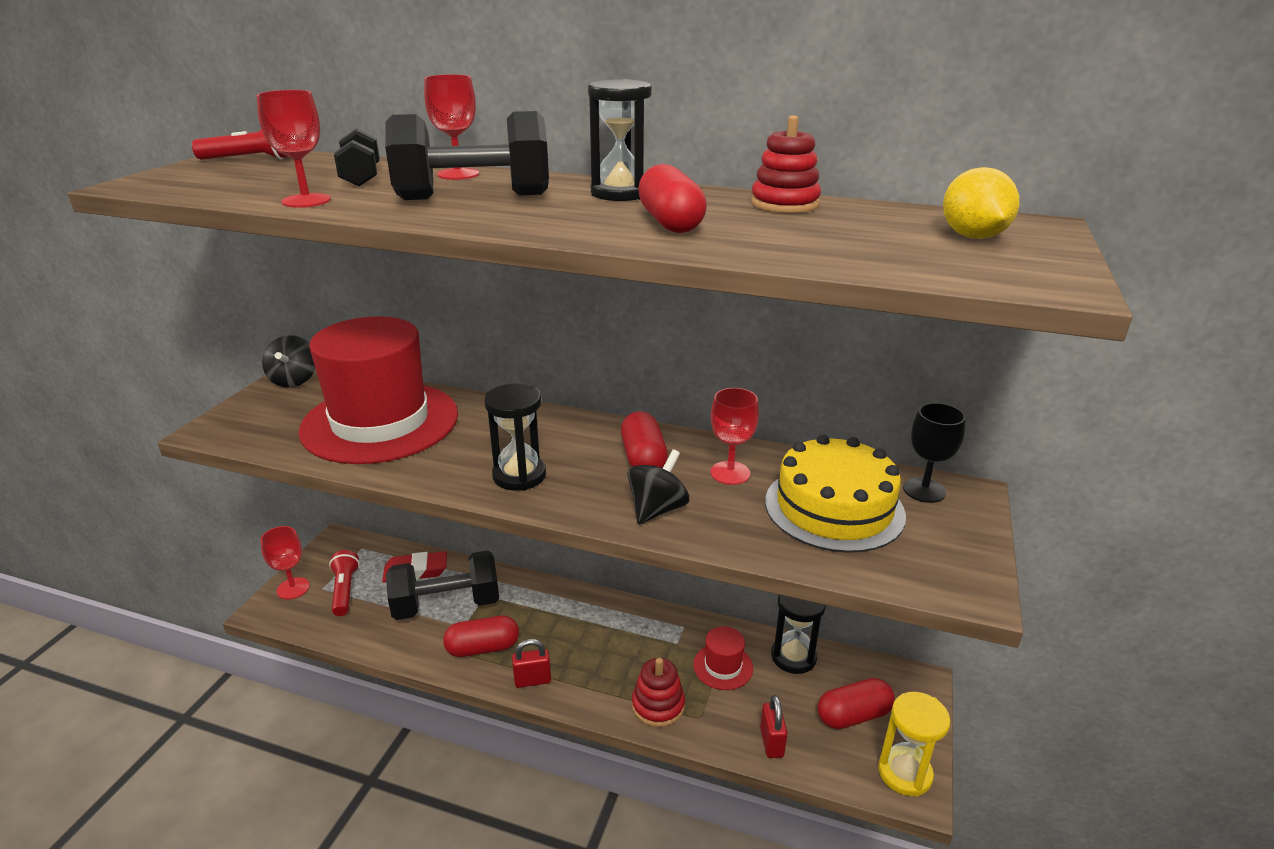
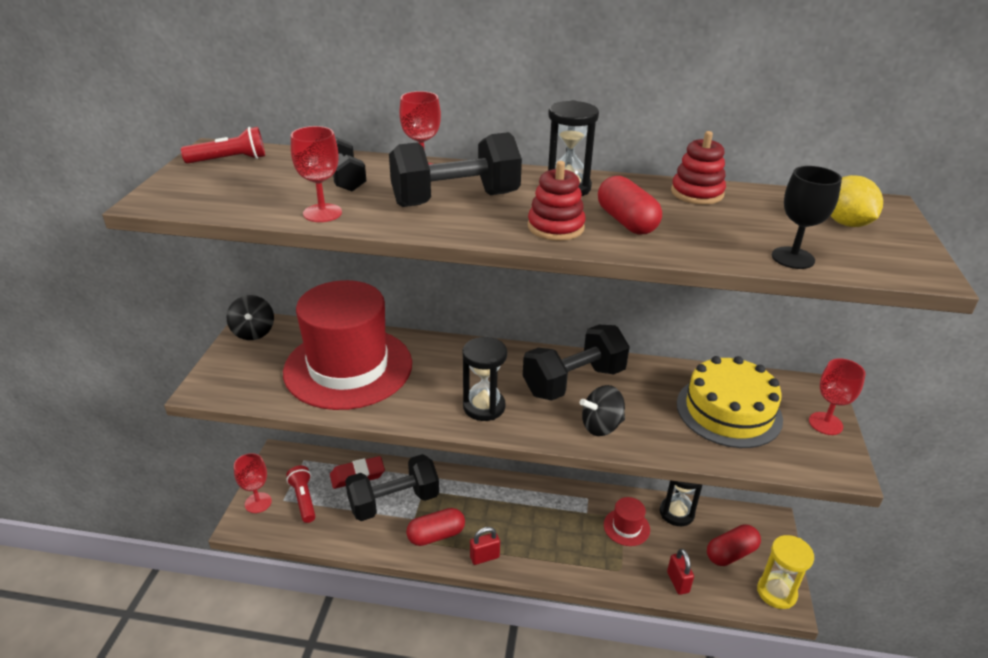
camera: 10 degrees left, 5 degrees up
red capsule [621,411,668,469] -> black dumbbell [523,325,630,401]
black spinning top [627,449,689,524] -> black spinning top turned 135 degrees counterclockwise [580,385,625,436]
red stacking toy [632,658,685,727] -> red stacking toy moved to [528,161,586,241]
red goblet [710,388,759,485] -> red goblet moved to [809,358,866,435]
black goblet [903,403,966,503] -> black goblet moved to [772,166,842,269]

